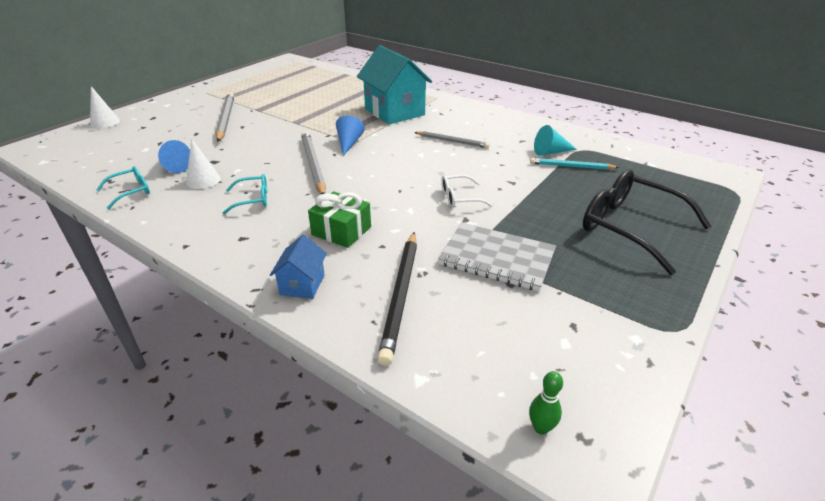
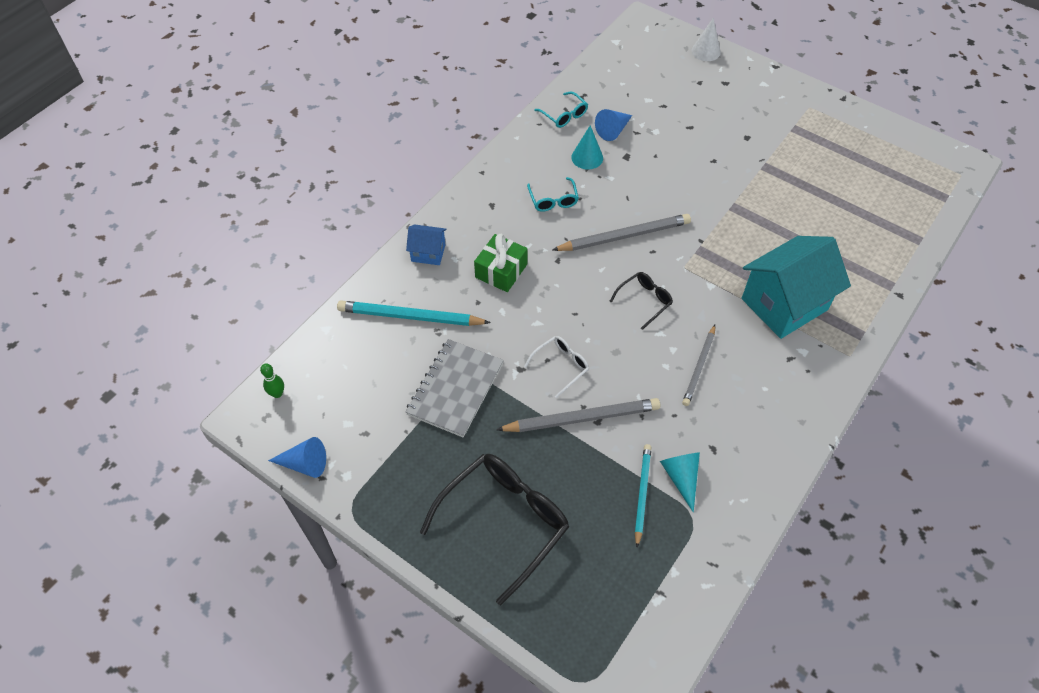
camera: 90 degrees right, 20 degrees up
white cone [186,139,221,189] -> turquoise cone [571,125,603,170]
grey pencil [215,93,234,142] -> grey pencil moved to [496,398,661,432]
blue cone [336,115,365,156] -> blue cone moved to [268,437,326,478]
black pencil [377,232,417,366] -> turquoise pencil [337,300,491,326]
white glasses [441,175,493,208] -> white glasses turned 60 degrees clockwise [524,336,589,398]
none -> black glasses [609,272,673,330]

